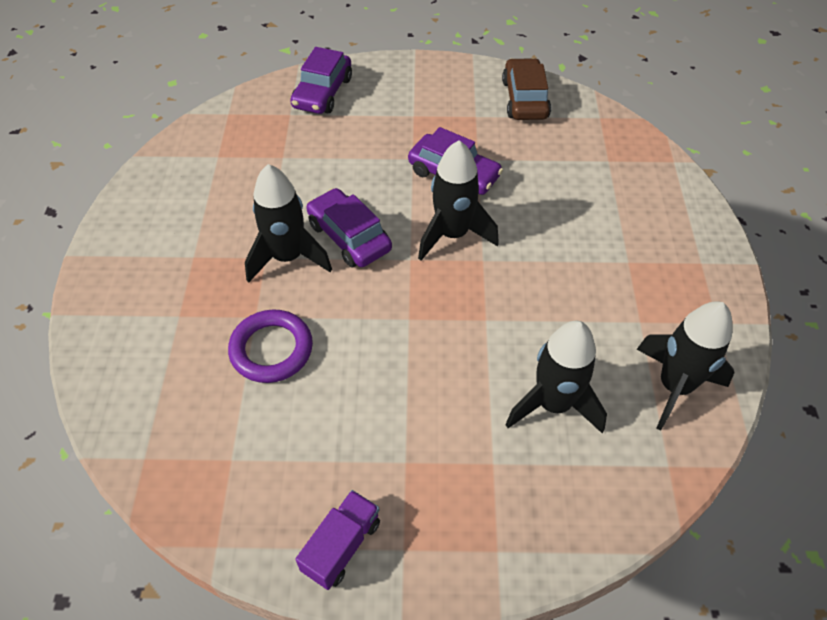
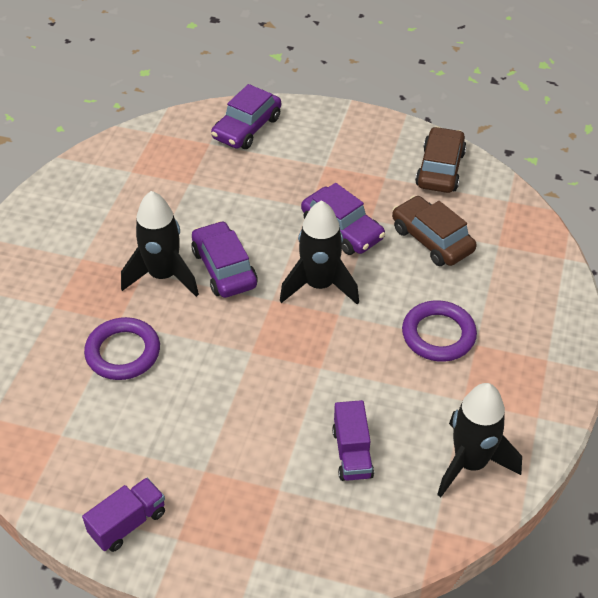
camera: 15 degrees right, 5 degrees down
black rocket [505,321,607,433] -> purple truck [332,400,374,481]
none -> brown car [392,196,477,266]
none -> purple ring [402,300,477,362]

